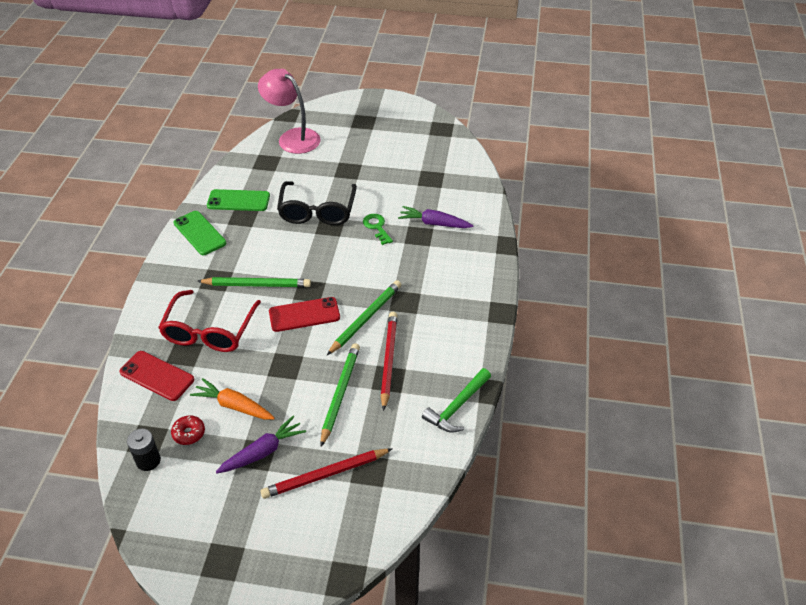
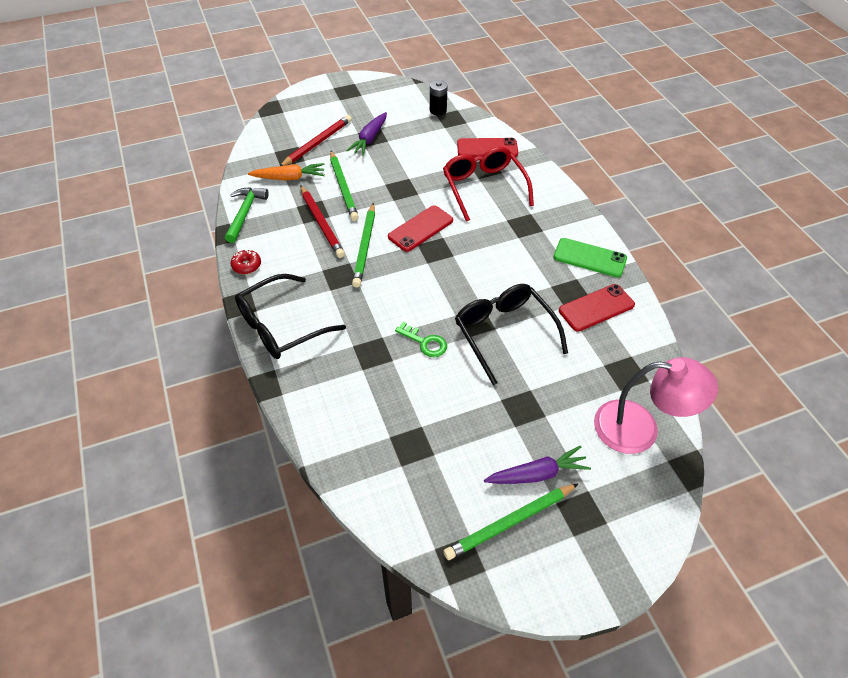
camera: 150 degrees right, 5 degrees up
red donut [171,415,205,445] -> red donut moved to [231,250,261,274]
orange carrot [190,378,275,420] -> orange carrot moved to [248,163,325,180]
green pencil [197,277,311,287] -> green pencil moved to [443,483,579,560]
green phone [207,189,270,211] -> red phone [559,284,635,332]
purple carrot [398,206,474,228] -> purple carrot moved to [484,446,591,484]
none -> black glasses [235,274,346,359]

